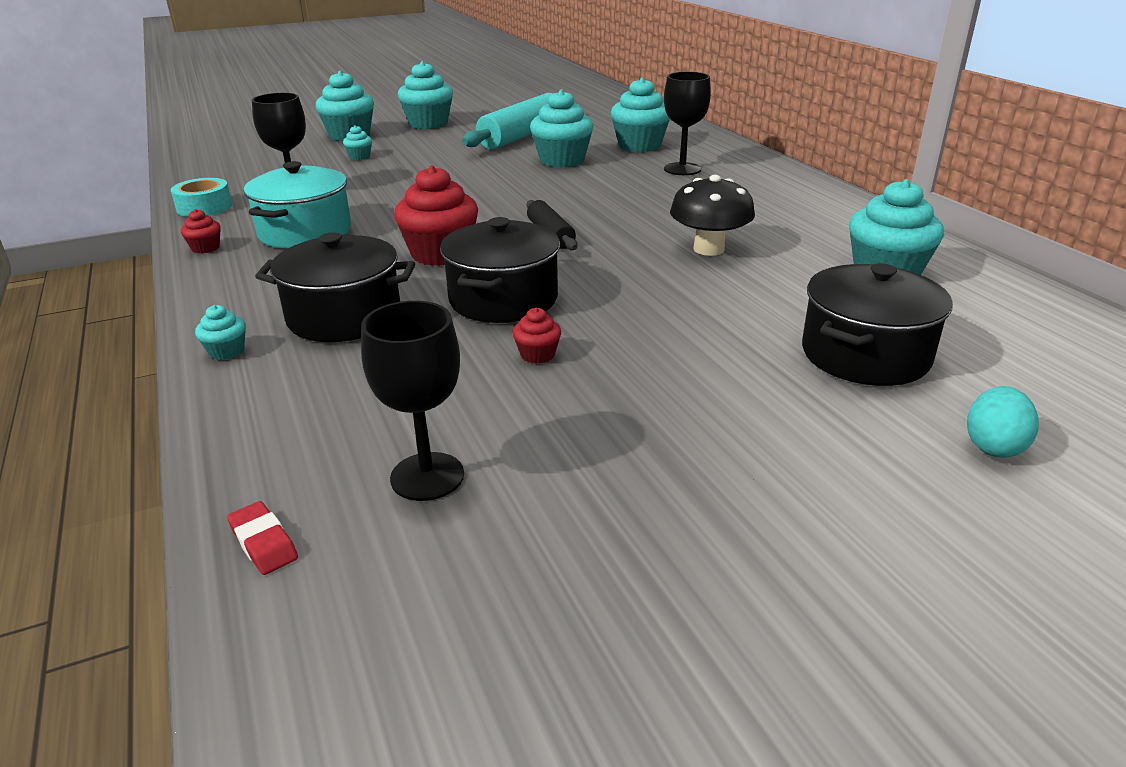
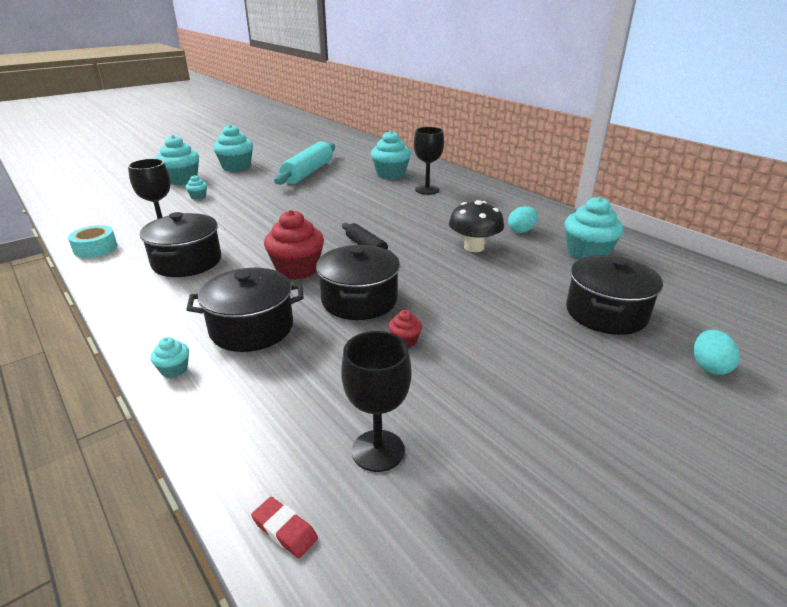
camera: 15 degrees left, 0 degrees up
red cupcake [181,209,221,253] -> none
turquoise pot [244,161,351,249] -> black pot [140,212,221,277]
turquoise cupcake [530,90,594,168] -> none
none -> turquoise egg [508,206,538,233]

